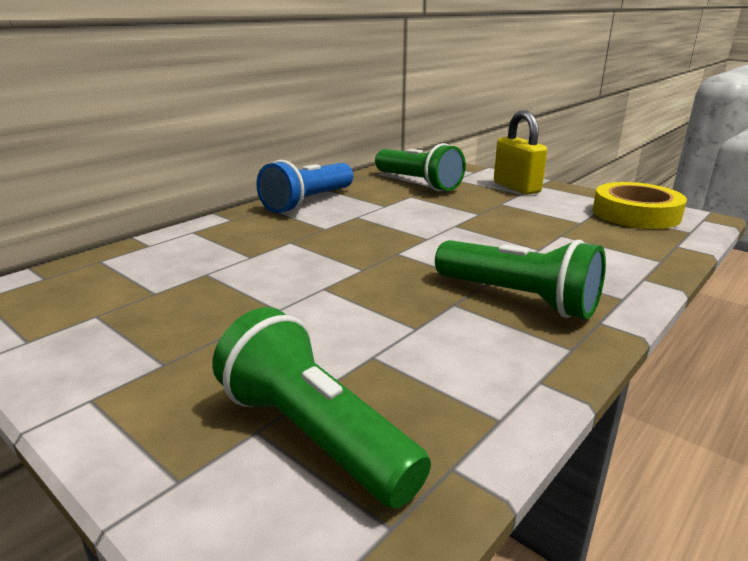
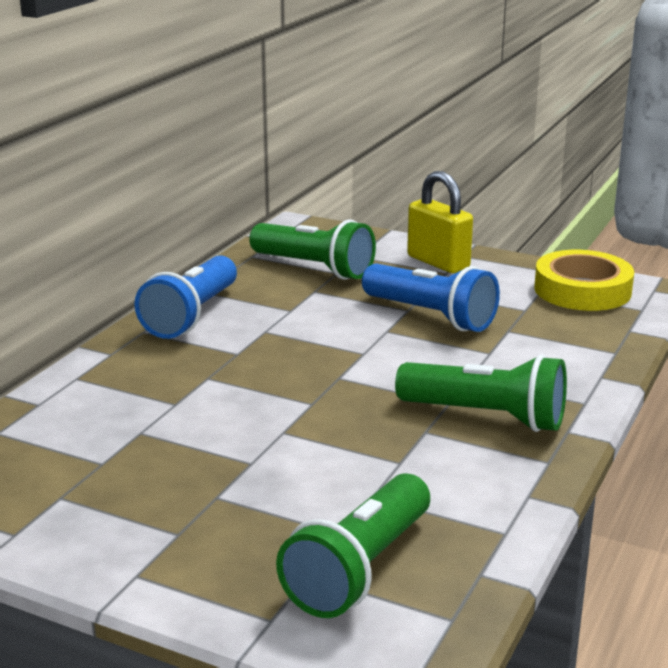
camera: 15 degrees left, 0 degrees up
green flashlight [212,307,431,508] -> green flashlight turned 90 degrees counterclockwise [276,473,430,618]
none -> blue flashlight [362,263,500,332]

